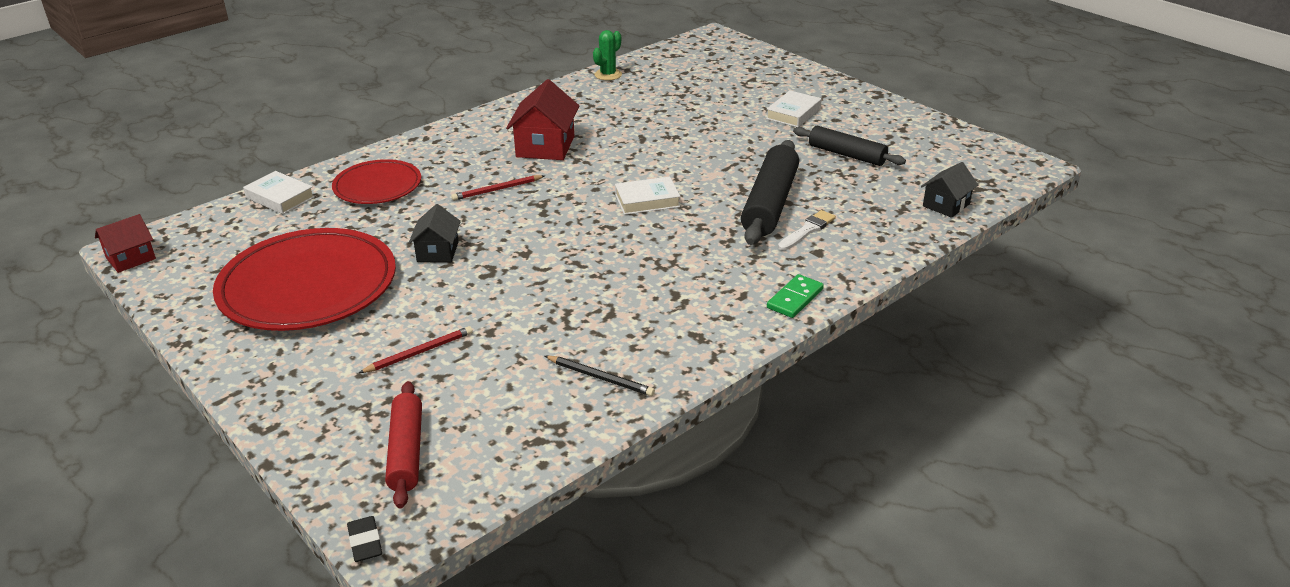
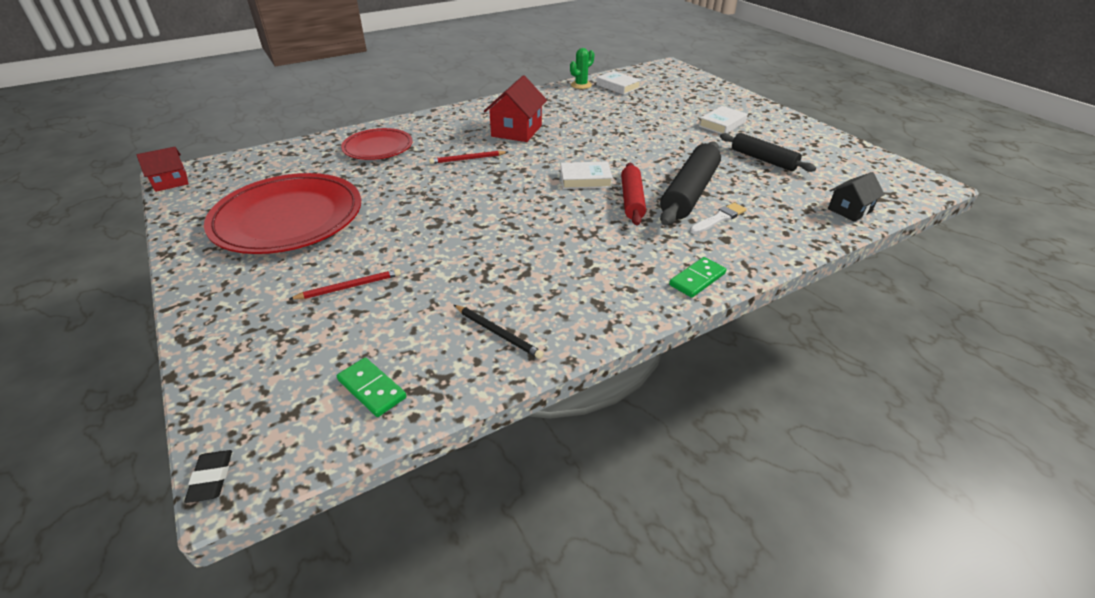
camera: 10 degrees right, 5 degrees up
white book [243,171,315,214] -> white book moved to [596,71,641,95]
red rolling pin [385,381,422,508] -> red rolling pin moved to [621,163,646,225]
black house [409,204,461,262] -> none
none -> green domino [337,358,406,417]

